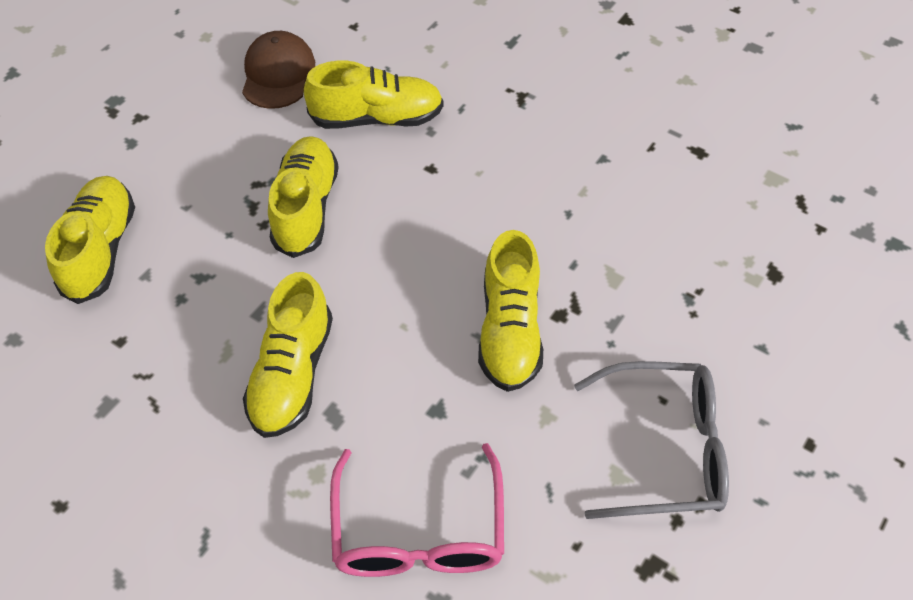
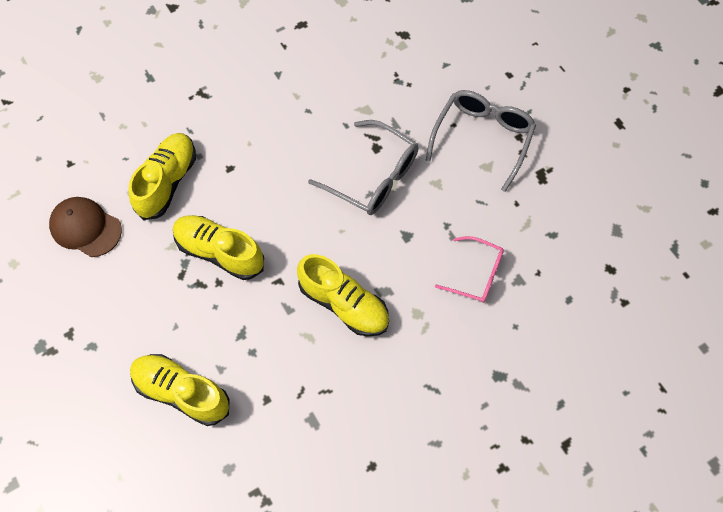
camera: 65 degrees left, 10 degrees up
pink glasses [330,443,504,577] -> pink glasses [435,236,504,303], size x0.64
yellow shoe [478,230,543,392] -> grey glasses [308,120,418,215]

